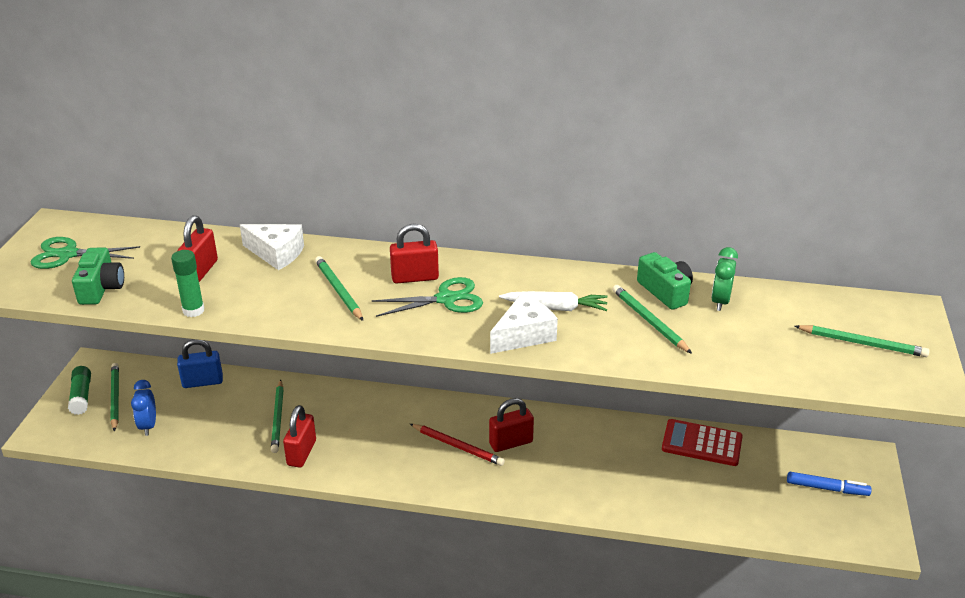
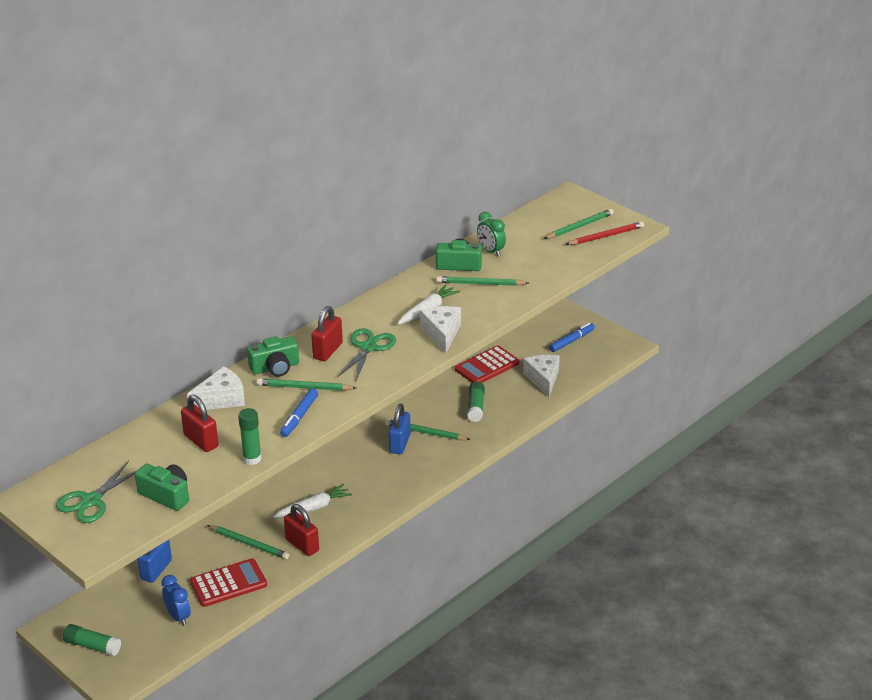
camera: 55 degrees left, 0 degrees up
green pencil [110,363,119,432] -> green pencil moved to [385,419,471,440]
blue clock [131,380,156,436] -> blue clock turned 150 degrees counterclockwise [161,575,191,626]
red pencil [410,424,505,466] -> red pencil moved to [565,221,644,245]
red padlock [489,398,534,452] -> blue padlock [389,403,411,454]
none -> red calculator [190,558,267,607]
none -> green camera [247,336,299,377]
none -> white carrot [273,484,352,518]
none -> blue marker [280,388,318,437]
none -> green glue stick [467,382,485,422]
none -> white cheese [523,355,560,397]

